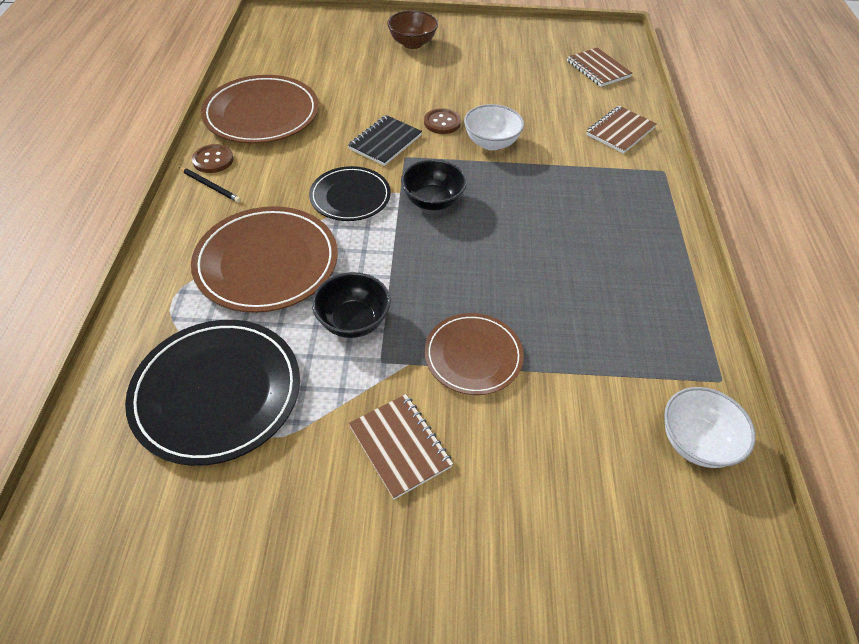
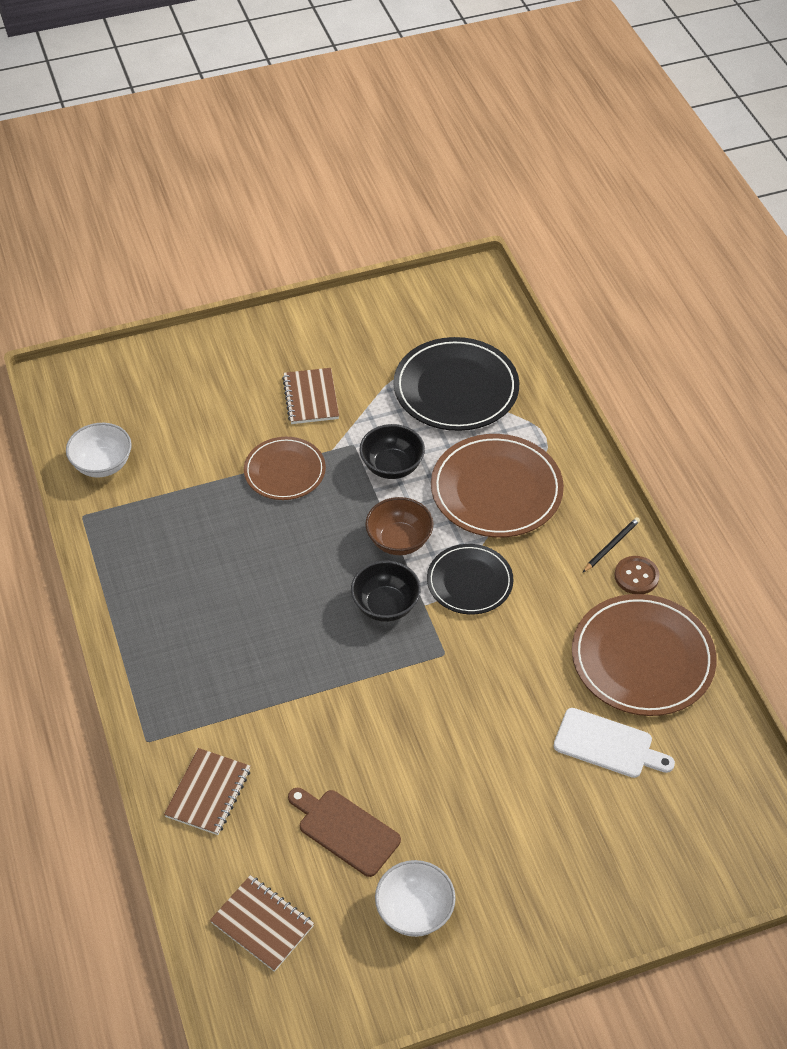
camera: 160 degrees right, 0 degrees up
black pencil [179,167,241,203] -> black pencil turned 120 degrees clockwise [582,517,640,573]
black notebook [348,115,422,166] -> none
brown notebook [349,394,453,499] -> brown notebook turned 45 degrees clockwise [282,368,339,424]
brown bowl [387,10,438,49] -> brown bowl moved to [365,497,433,555]
brown button [424,108,461,134] -> none
white bowl [464,104,524,150] -> white bowl moved to [375,860,456,937]
none -> brown cutting board [288,788,401,877]
none -> white cutting board [554,708,675,778]

